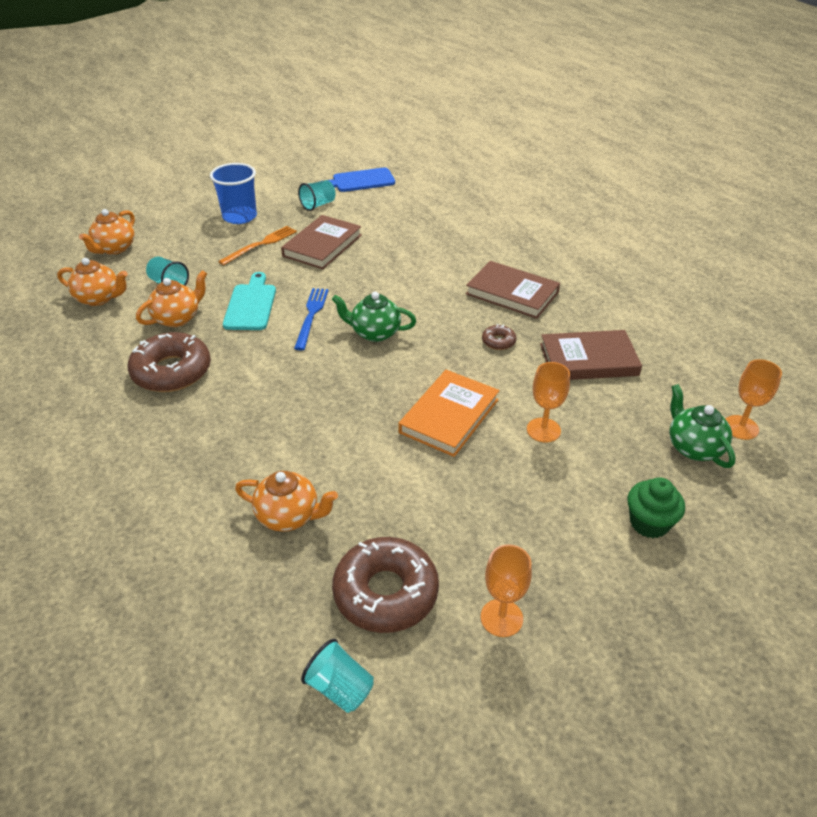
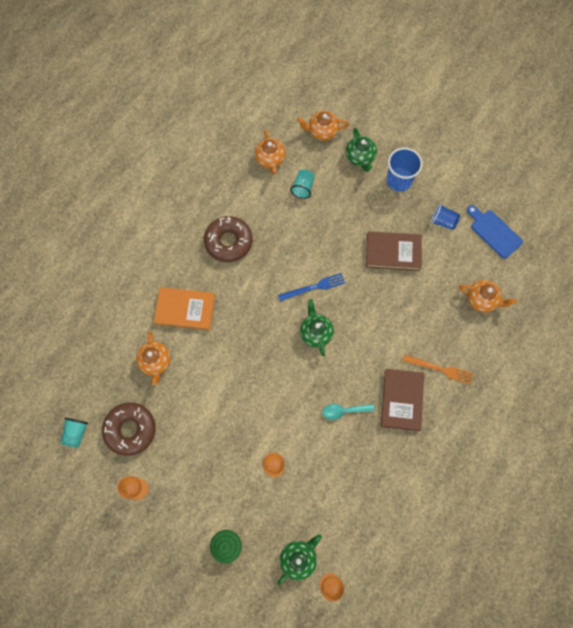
camera: 65 degrees right, 30 degrees up
orange teapot [136,270,207,327] -> orange teapot moved to [459,280,517,312]
orange fork [218,226,297,265] -> orange fork moved to [403,354,474,385]
turquoise cutting board [223,272,276,330] -> none
turquoise cup [298,180,335,211] -> blue cup [431,203,460,230]
orange book [398,370,500,457] -> orange book moved to [154,287,215,330]
brown donut [482,324,516,350] -> turquoise spoon [322,404,374,420]
brown book [540,330,642,380] -> none
none -> green teapot [346,128,377,172]

